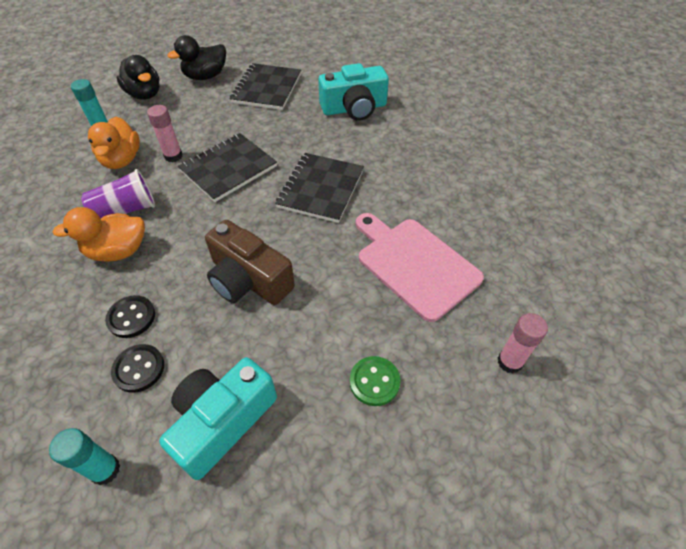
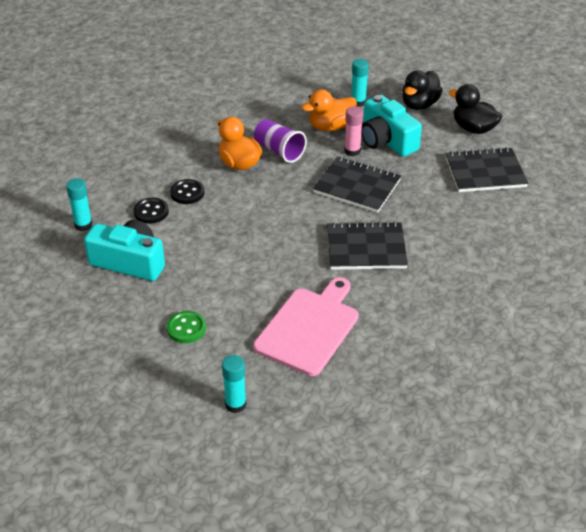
camera: 70 degrees right, 10 degrees down
brown camera [205,220,295,305] -> none
turquoise camera [318,63,389,121] -> turquoise camera moved to [361,95,422,157]
pink glue stick [497,313,548,374] -> turquoise glue stick [222,355,246,413]

